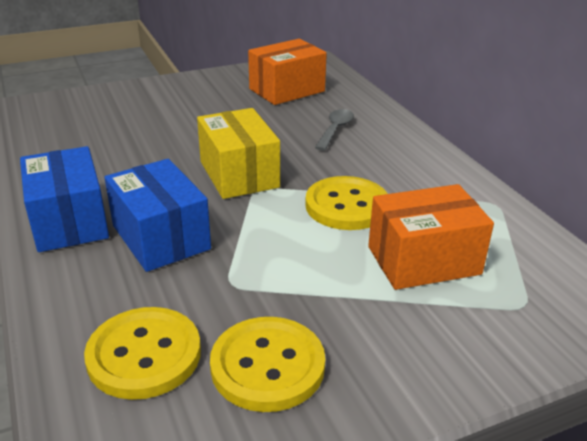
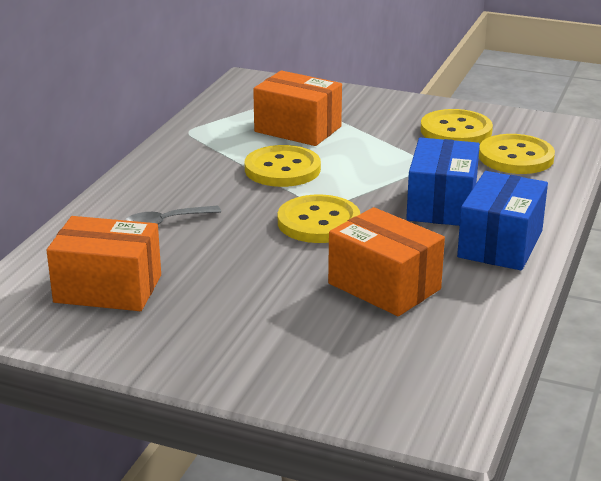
camera: 135 degrees left, 5 degrees down
yellow box [197,108,280,199] -> yellow button [278,194,360,243]
none -> orange box [328,207,445,316]

